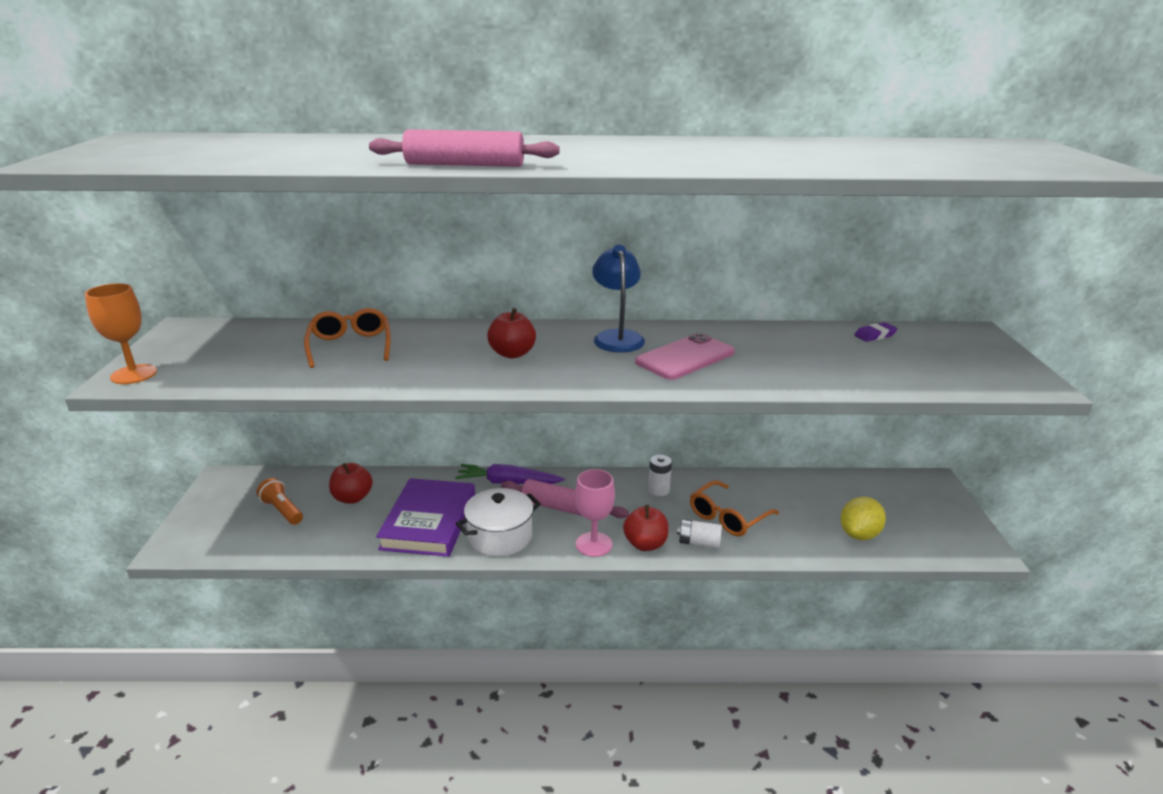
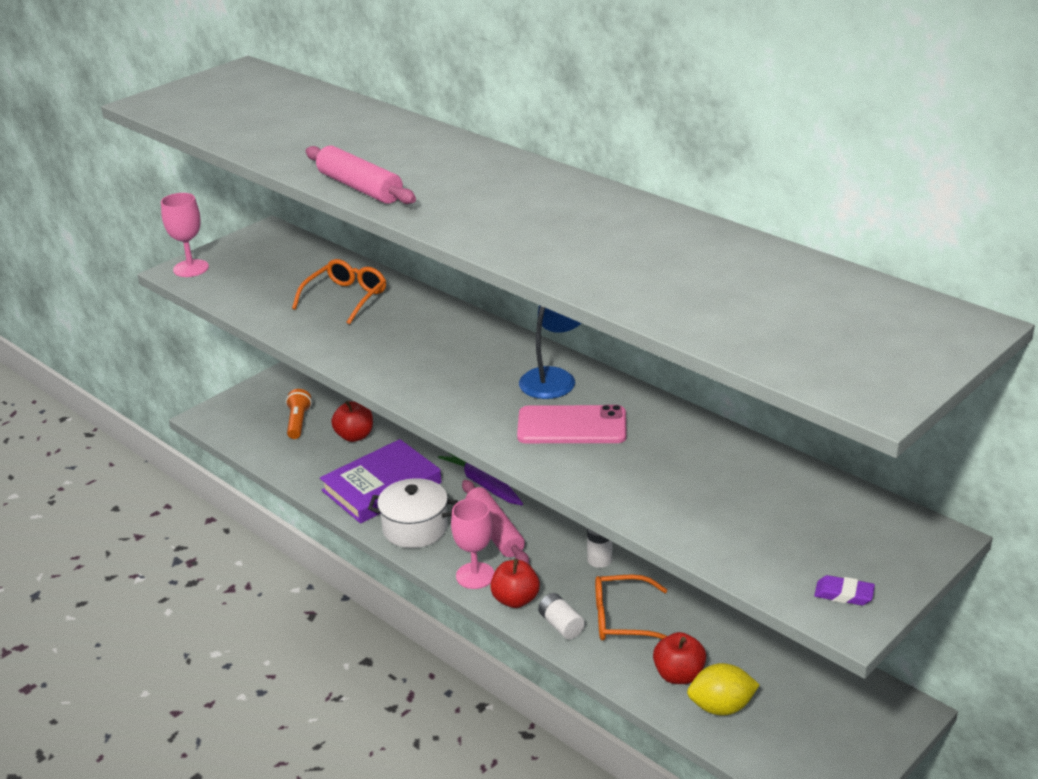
camera: 45 degrees right, 5 degrees up
orange goblet [85,283,157,384] -> pink goblet [161,193,209,277]
red apple [487,308,536,359] -> red apple moved to [653,632,706,684]
purple eraser [854,322,898,342] -> purple eraser moved to [814,575,875,605]

